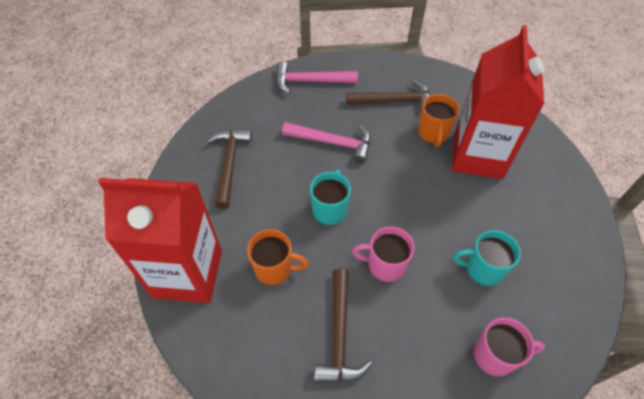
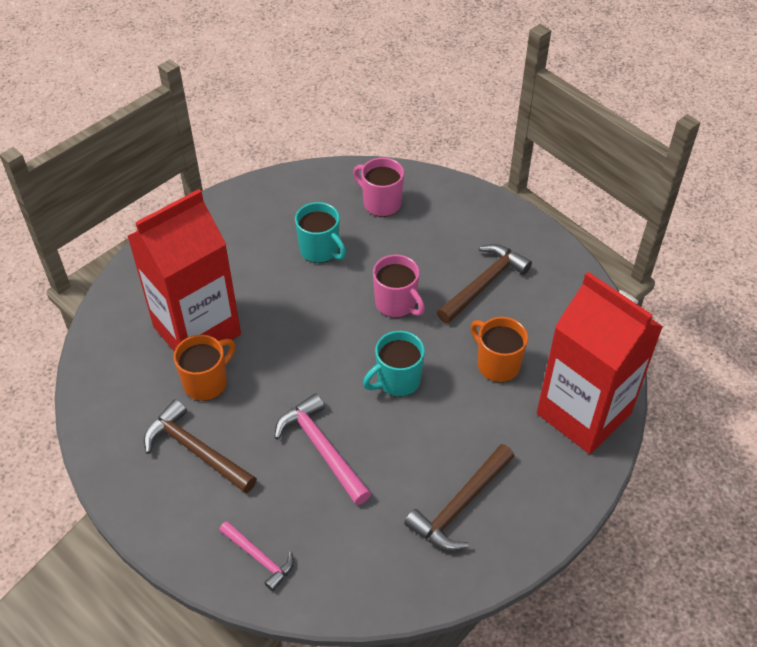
camera: 140 degrees left, 5 degrees down
pink hammer [276,61,358,94] -> pink hammer [219,521,294,591], size x0.63

